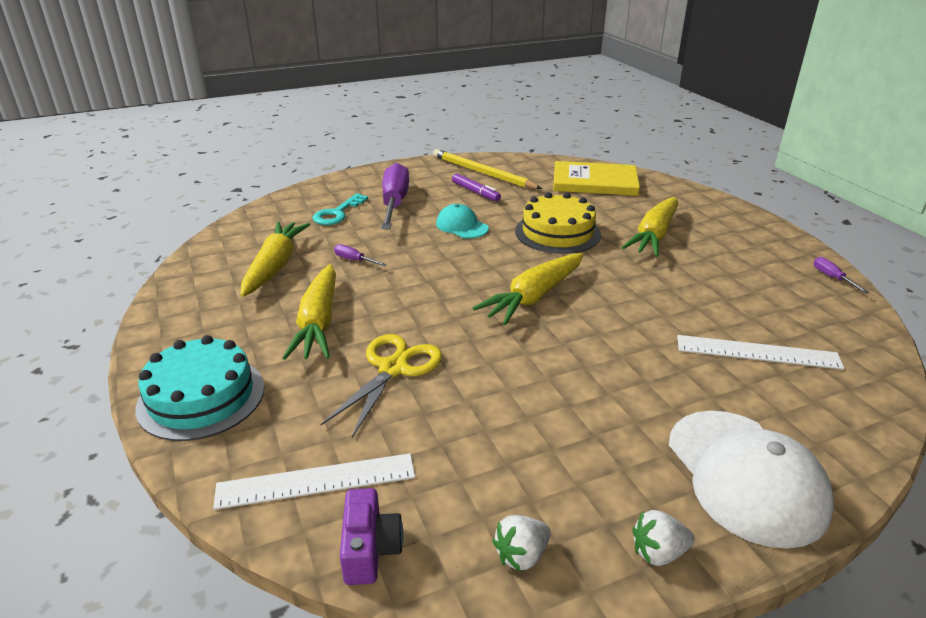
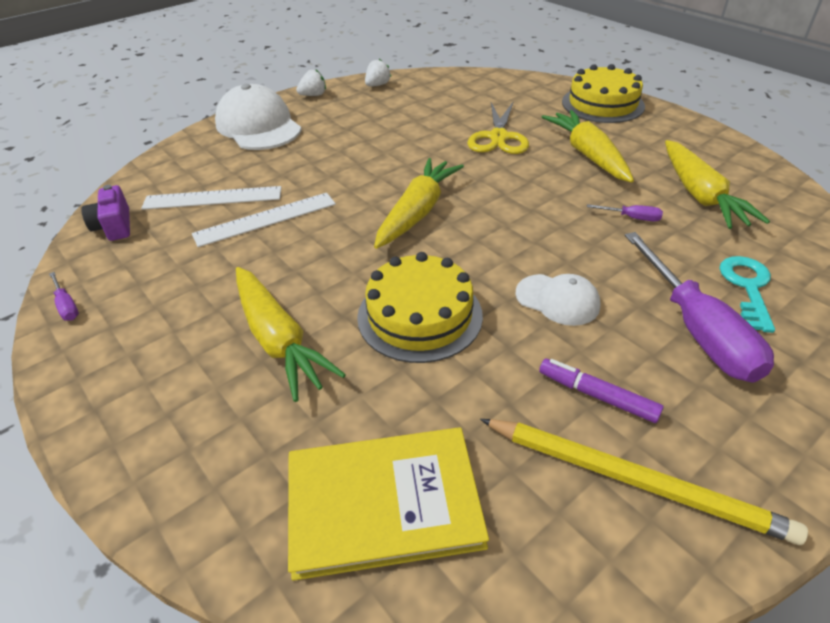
camera: 165 degrees right, 10 degrees up
turquoise cake [135,335,265,441] -> yellow cake [562,64,645,123]
white ruler [213,453,415,510] -> white ruler moved to [192,193,336,247]
purple camera [340,488,404,585] -> purple camera moved to [81,185,130,241]
turquoise cap [436,204,489,238] -> white cap [516,274,601,326]
yellow carrot [622,197,678,257] -> yellow carrot turned 135 degrees clockwise [236,267,346,402]

